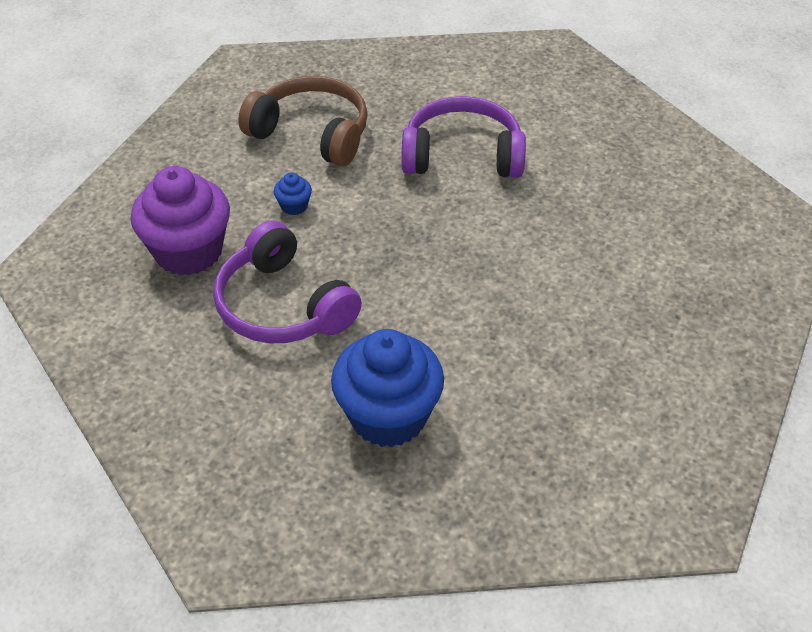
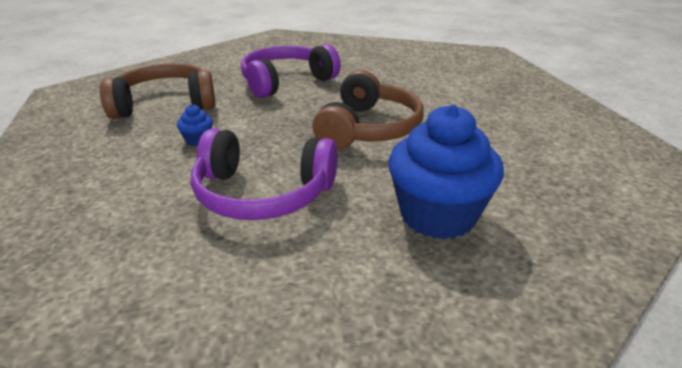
camera: 40 degrees left, 15 degrees down
purple cupcake [131,166,230,276] -> none
none -> brown headphones [312,70,424,150]

